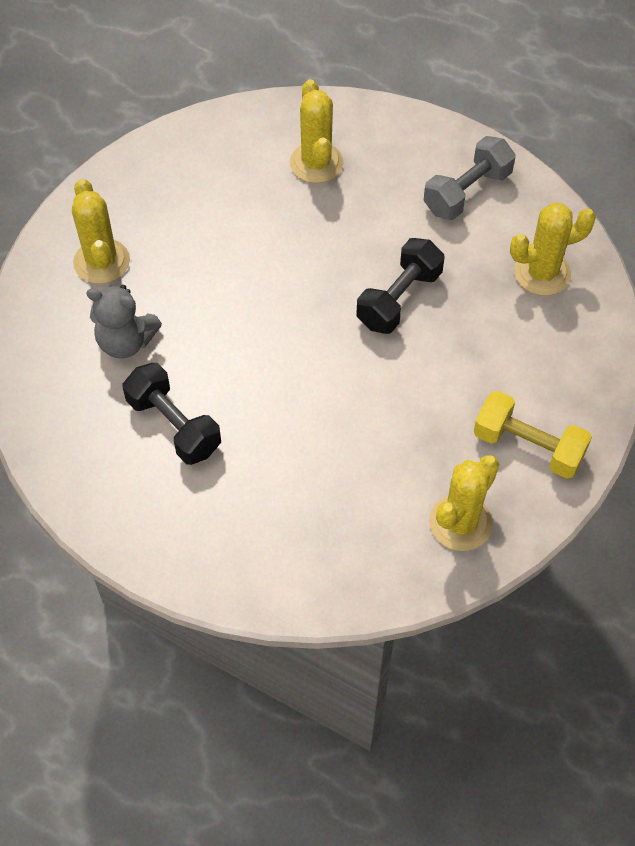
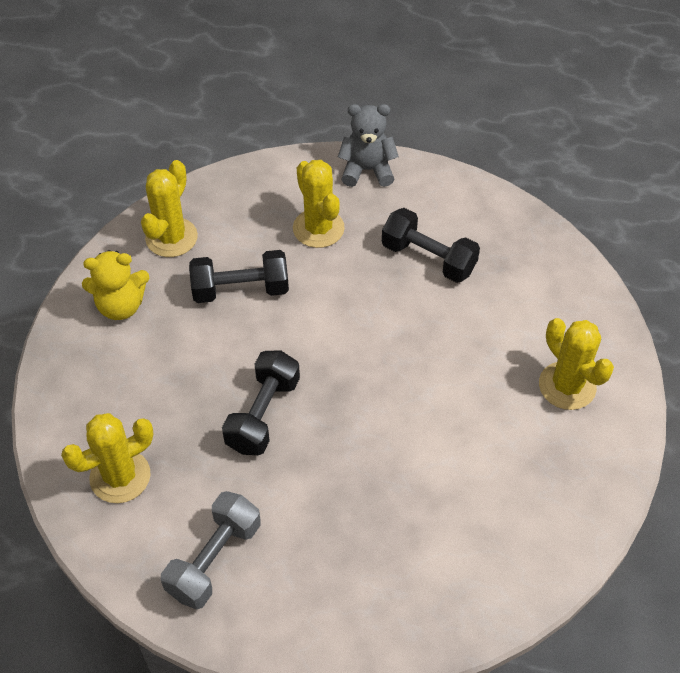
camera: 165 degrees right, 5 degrees down
grey teddy bear [86,285,162,359] -> grey teddy bear moved to [338,104,399,187]
yellow cactus [290,79,343,183] -> yellow cactus moved to [293,160,345,248]
yellow dumbbell [473,391,592,479] -> yellow teddy bear [82,250,149,320]
none -> black dumbbell [189,250,289,303]

